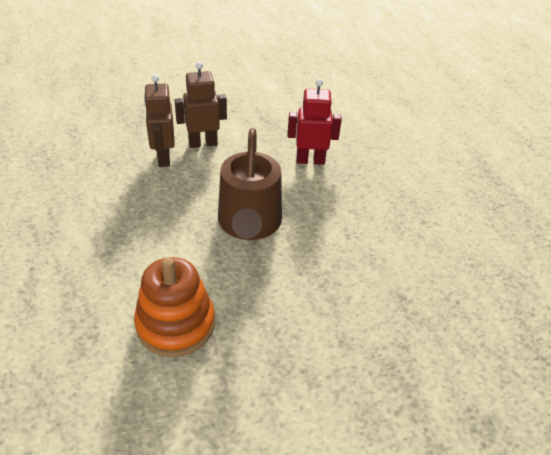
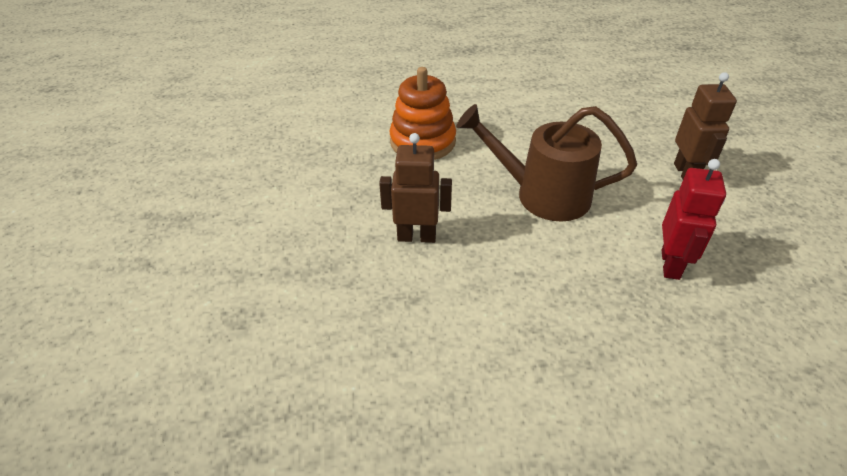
camera: 105 degrees right, 0 degrees up
brown robot [144,75,175,167] -> brown robot moved to [379,133,452,243]

